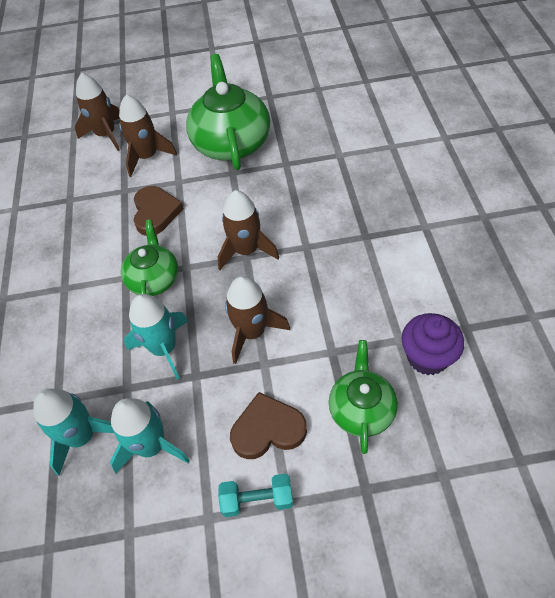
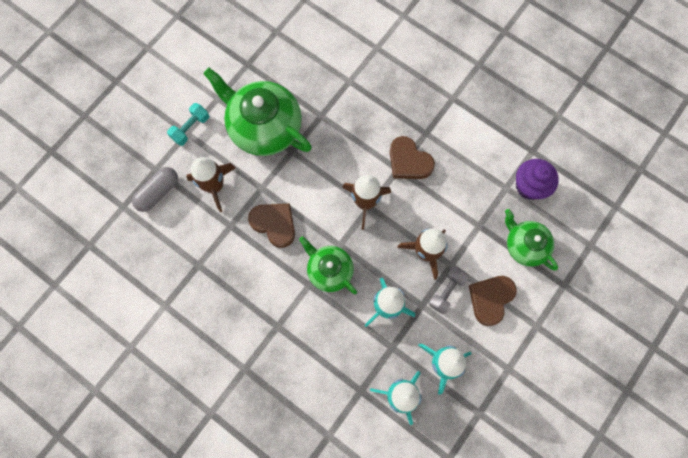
camera: 50 degrees left, 20 degrees up
brown rocket [75,73,120,151] -> grey capsule [132,167,178,212]
turquoise dumbbell [218,474,293,517] -> turquoise dumbbell moved to [167,103,209,146]
none -> brown heart [390,136,435,179]
none -> grey dumbbell [429,266,469,314]

